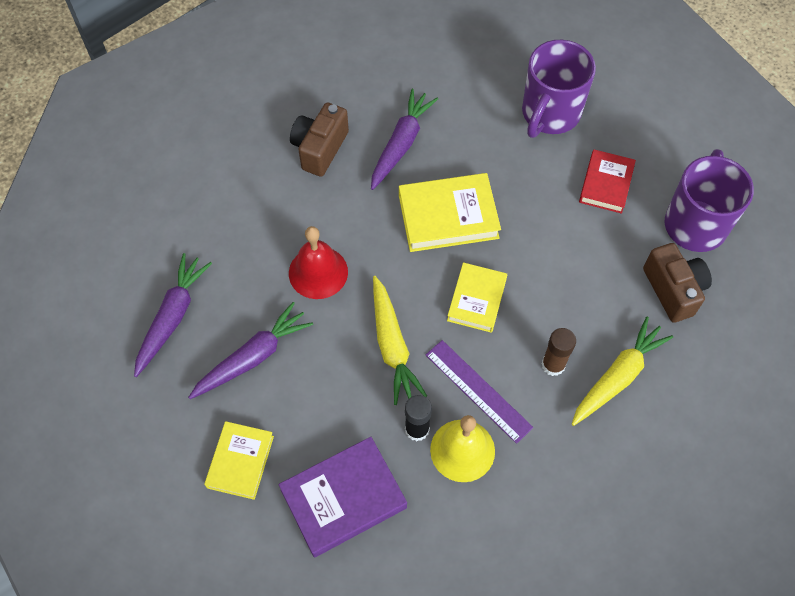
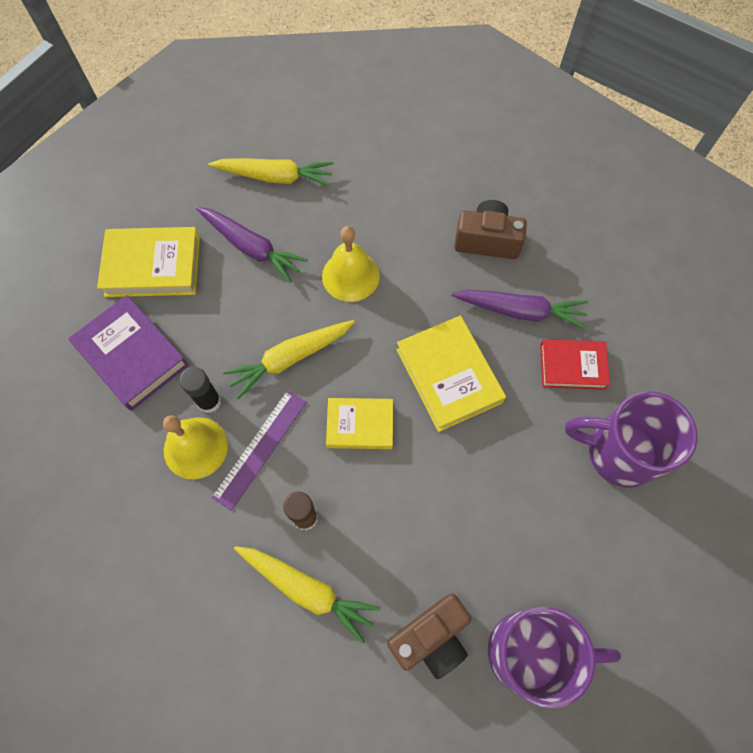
camera: 75 degrees right, 5 degrees up
purple carrot [134,253,212,377] -> yellow carrot [208,158,334,186]
yellow book [204,421,274,500] -> yellow book [97,227,200,297], size x1.52
red bell [289,226,348,299] -> yellow bell [322,226,380,302]
red book [579,149,636,214] -> red book moved to [540,339,610,390]

